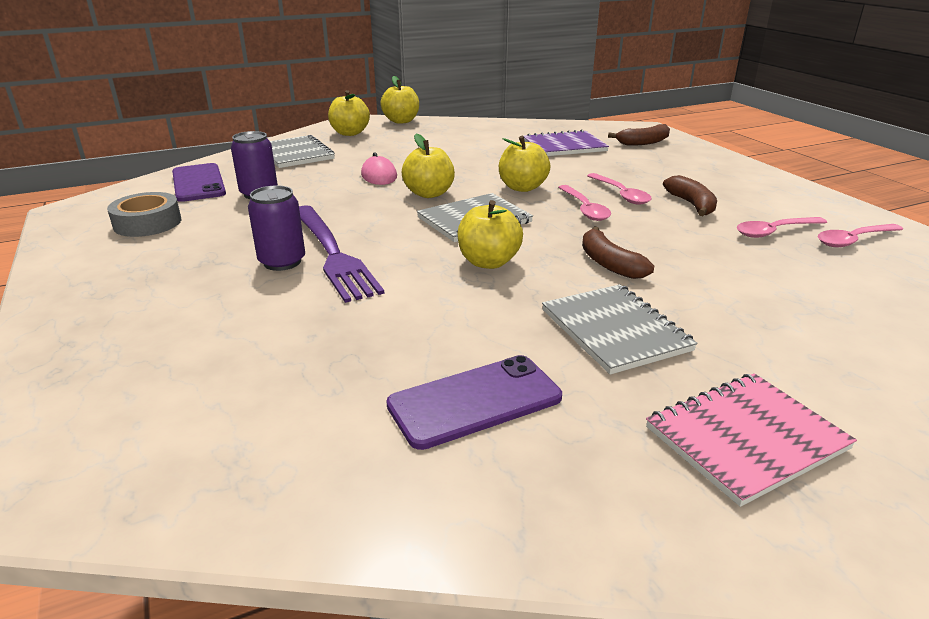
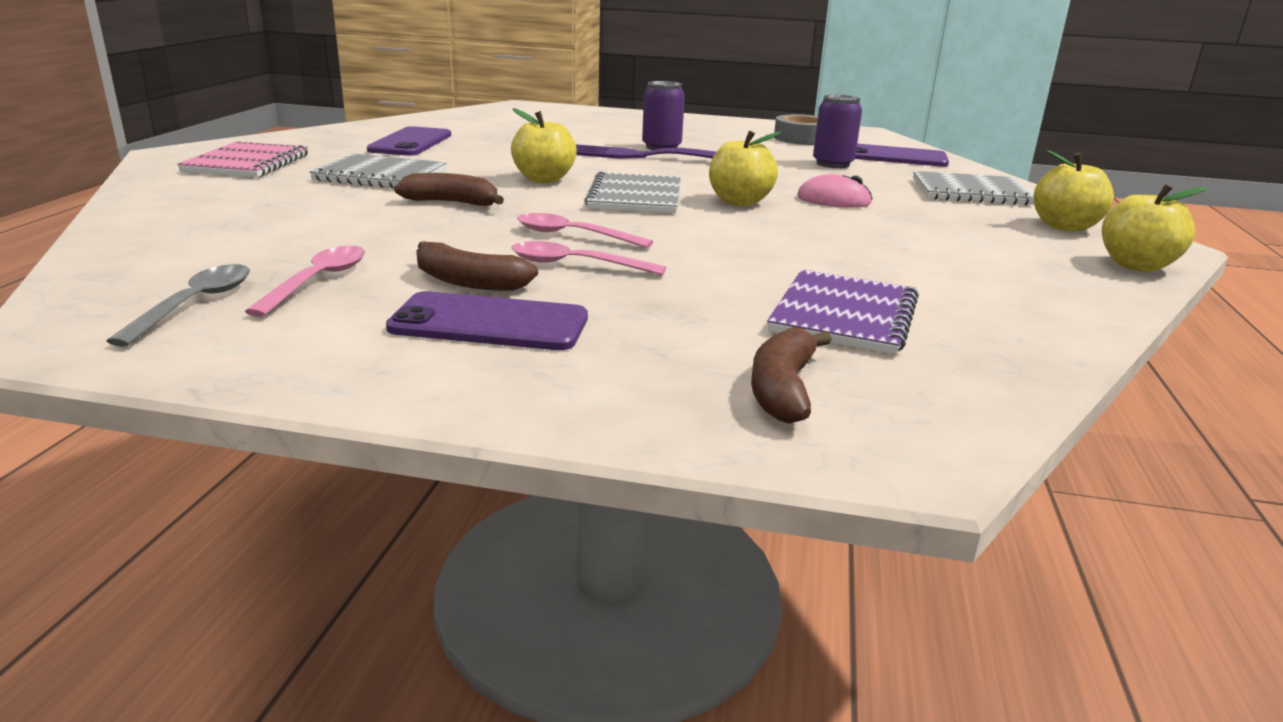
camera: 125 degrees right, 5 degrees down
yellow apple [499,136,551,192] -> none
pink spoon [818,224,903,247] -> grey spoon [107,264,250,347]
none -> purple phone [386,291,588,350]

